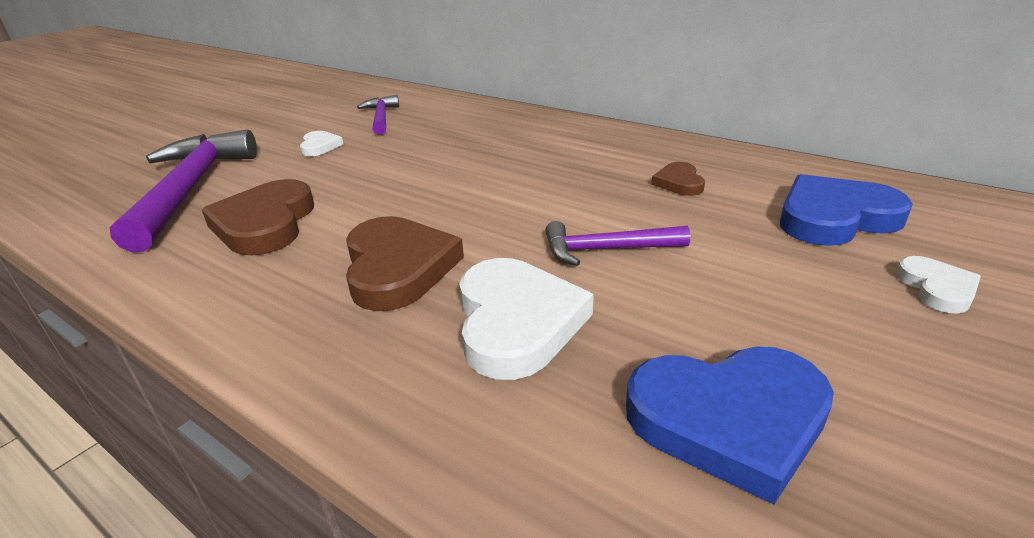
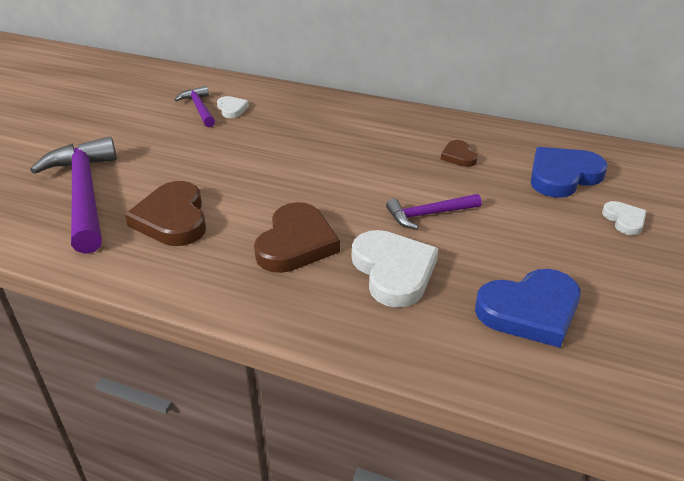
camera: 15 degrees left, 5 degrees up
white heart [300,131,344,156] -> white heart moved to [217,96,249,118]
brown heart [346,216,464,311] -> brown heart turned 45 degrees clockwise [254,202,340,273]

